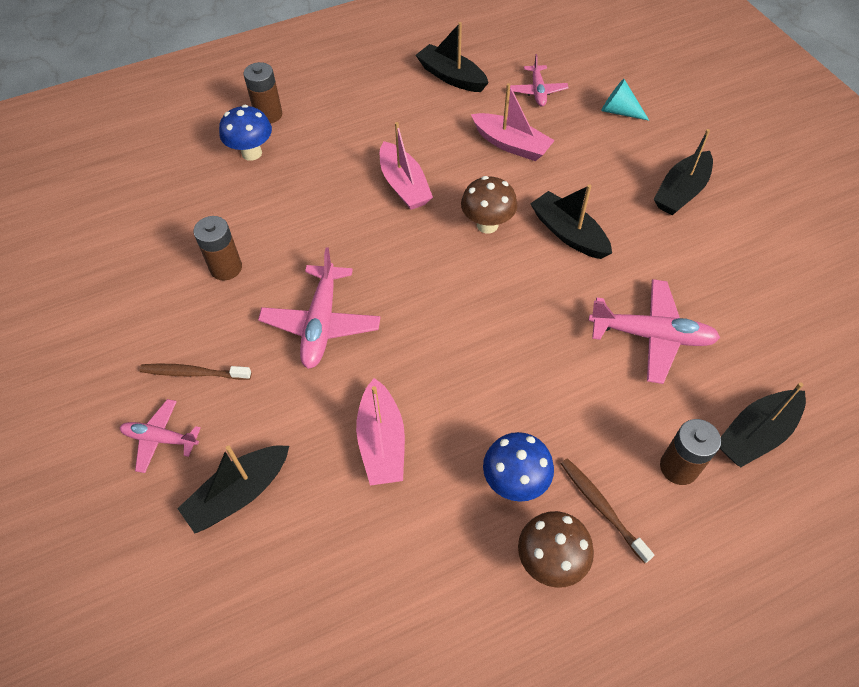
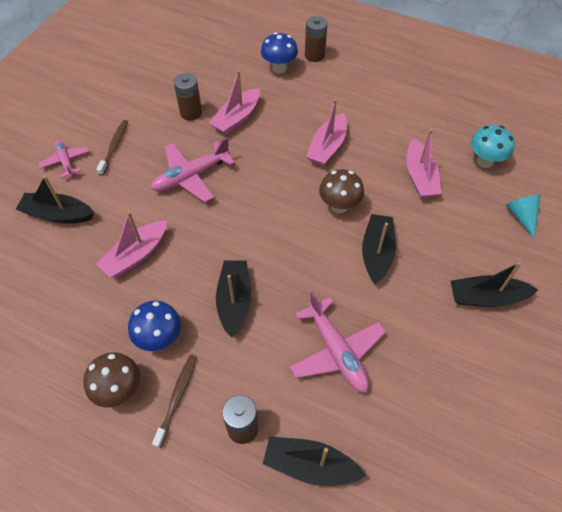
camera: 50 degrees right, 0 degrees up
brown toothbrush [139,364,251,380] -> brown toothbrush turned 45 degrees clockwise [96,120,128,176]
black boat [416,22,489,92] -> black boat moved to [216,260,251,338]
pink plane [510,54,569,107] -> turquoise mushroom [471,125,515,168]
none -> pink boat [209,70,260,135]

